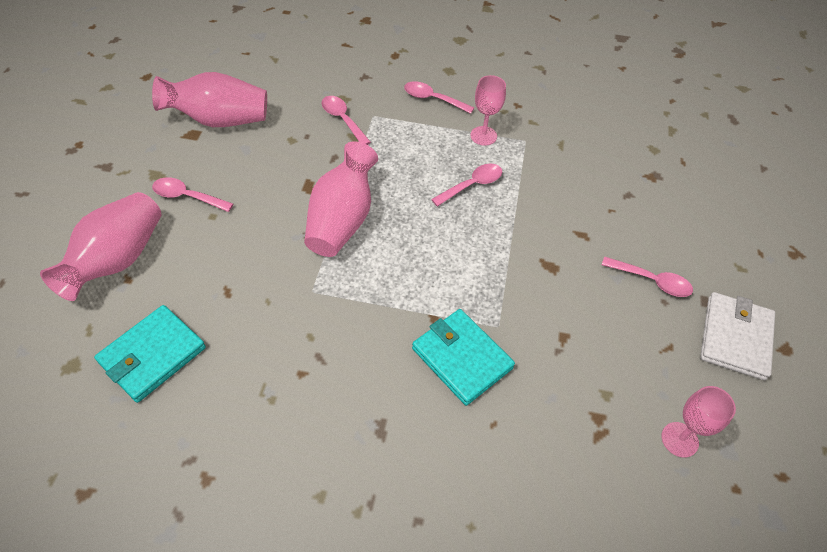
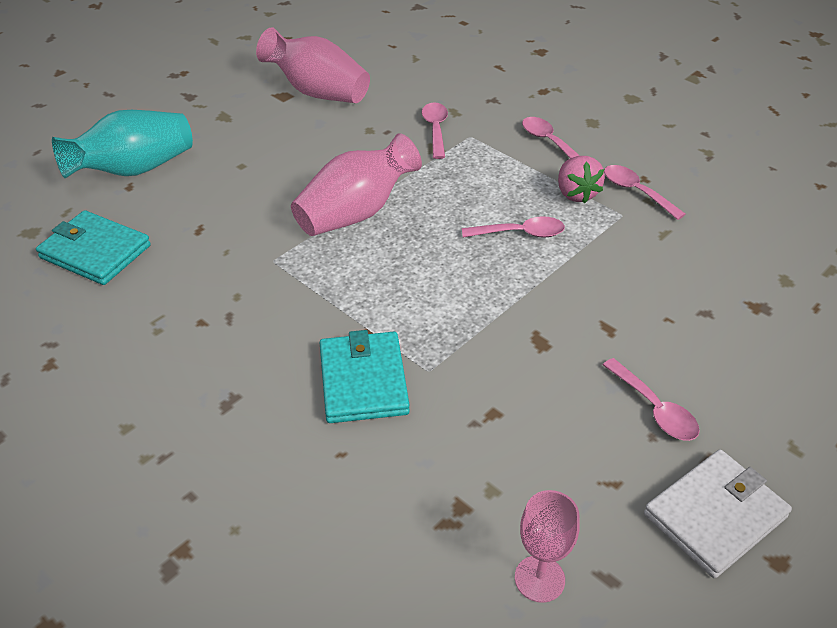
camera: 35 degrees right, 10 degrees down
pink vase [40,192,161,301] -> turquoise vase [52,110,193,178]
turquoise wallet [94,305,206,403] -> turquoise wallet turned 45 degrees clockwise [36,210,151,285]
pink spoon [152,177,233,212] -> pink spoon moved to [604,165,686,220]
pink goblet [470,75,506,146] -> pink strawberry [558,156,605,203]

